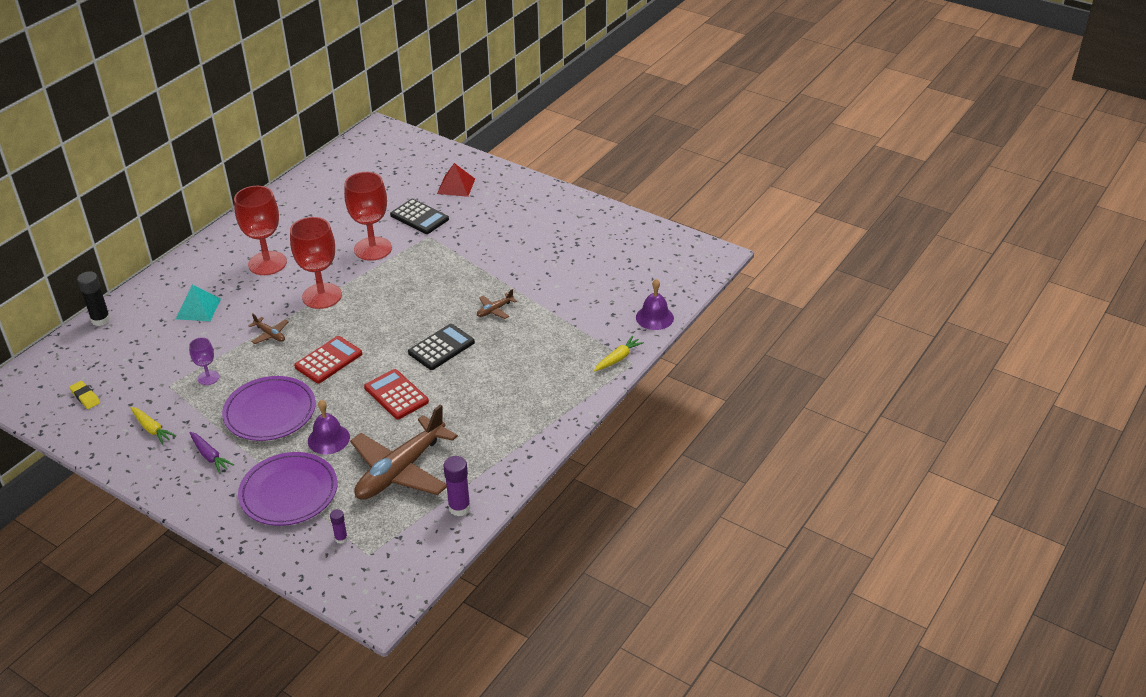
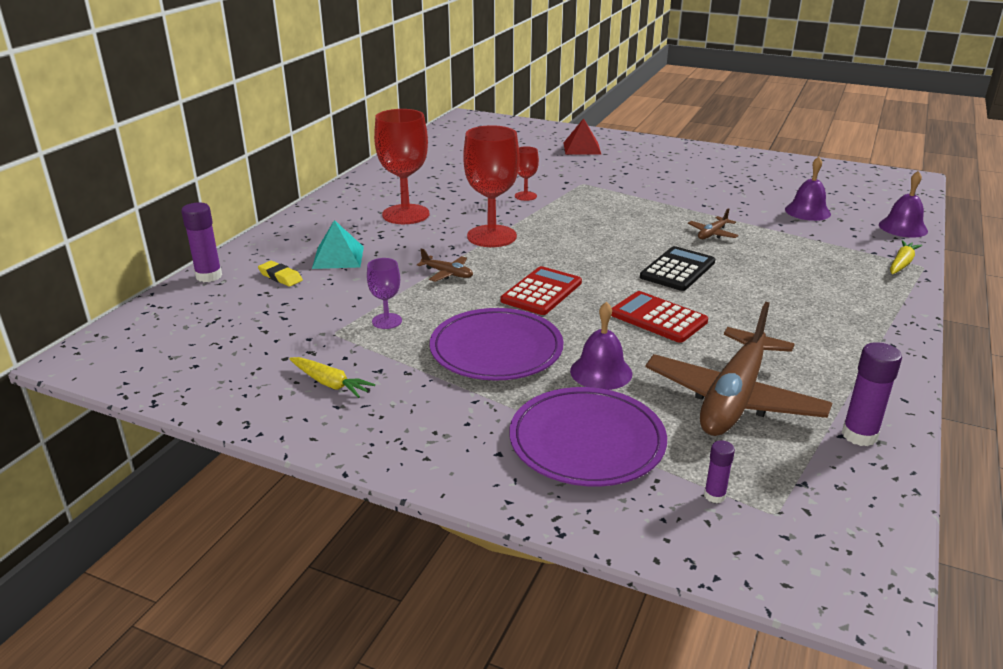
camera: 10 degrees left, 10 degrees down
yellow eraser [69,380,100,409] -> yellow eraser moved to [258,261,303,287]
black glue stick [77,271,110,326] -> purple glue stick [181,203,222,282]
purple carrot [190,432,234,474] -> none
red goblet [344,172,392,261] -> red goblet [515,146,539,201], size x0.50
black calculator [390,199,449,234] -> none
none -> purple bell [785,157,831,221]

